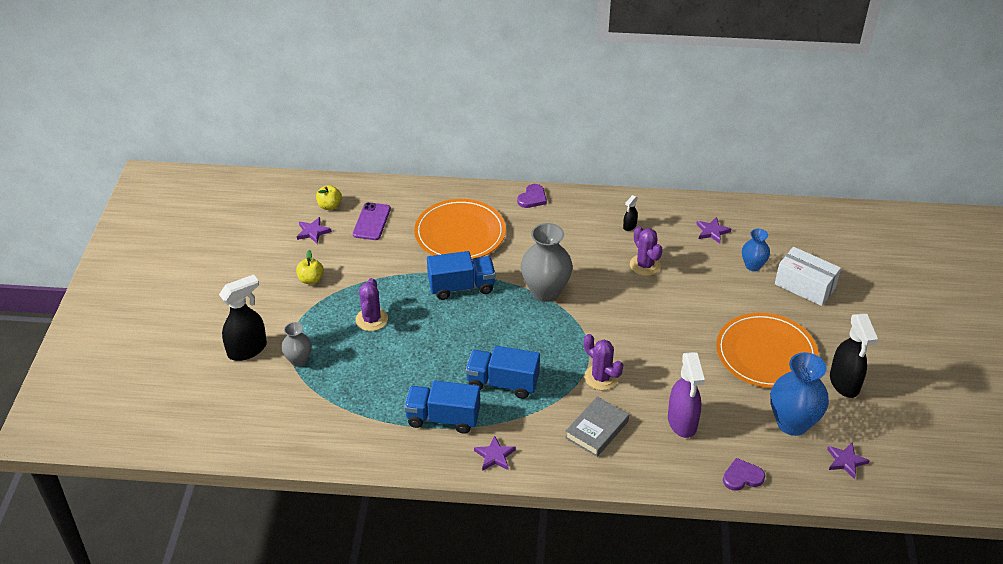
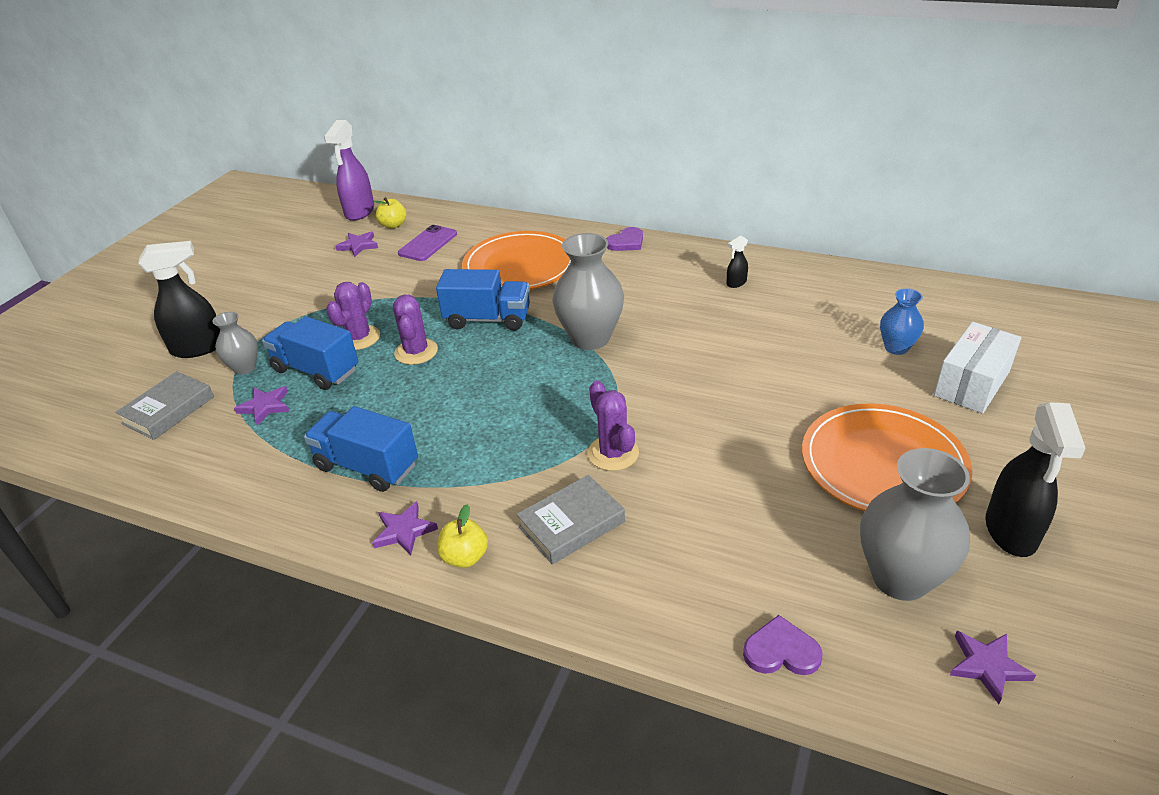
camera: 20 degrees right, 5 degrees down
yellow apple [296,250,324,284] -> yellow apple moved to [437,504,488,568]
blue truck [466,345,540,399] -> blue truck moved to [262,316,358,390]
purple cactus [630,226,663,276] -> purple cactus moved to [393,294,438,365]
purple spray bottle [668,352,705,438] -> purple spray bottle moved to [324,120,374,221]
purple star [696,217,731,244] -> purple star moved to [234,386,289,425]
blue vase [770,352,829,436] -> grey vase [860,448,970,601]
white box [775,247,841,306] -> white box turned 75 degrees clockwise [934,322,1021,414]
none -> grey book [115,371,214,440]

